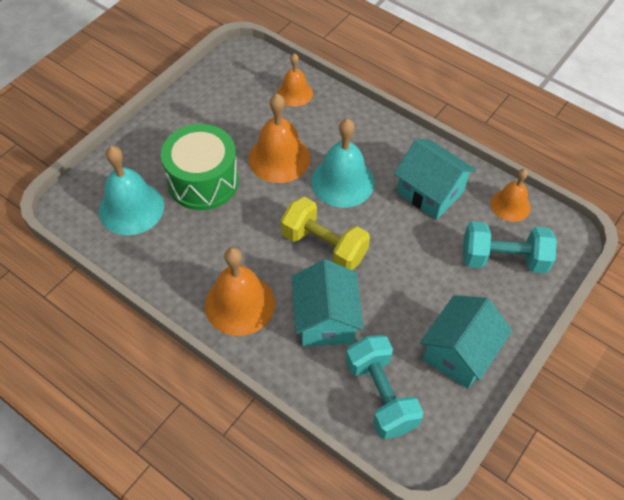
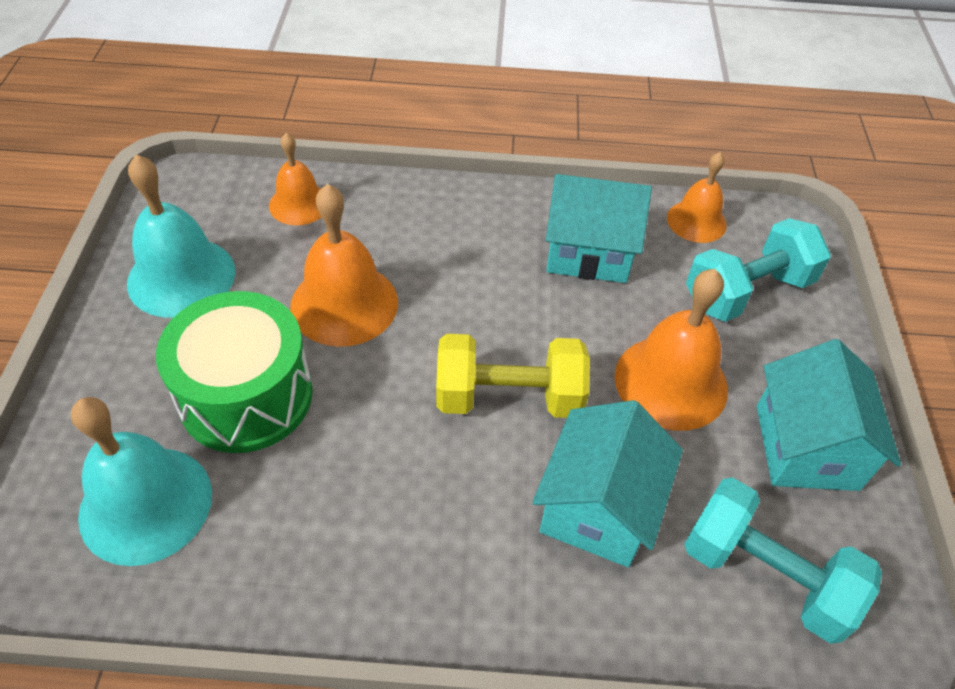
camera: 35 degrees left, 5 degrees down
orange bell [205,247,275,336] -> orange bell moved to [615,269,728,431]
turquoise house [292,259,364,347] -> turquoise house turned 60 degrees clockwise [532,400,683,567]
turquoise bell [311,118,374,208] -> turquoise bell moved to [127,154,235,318]

